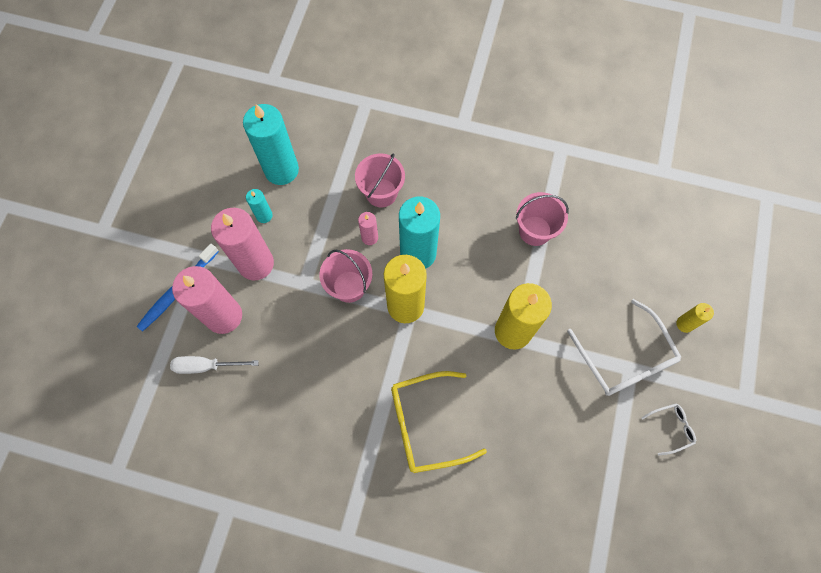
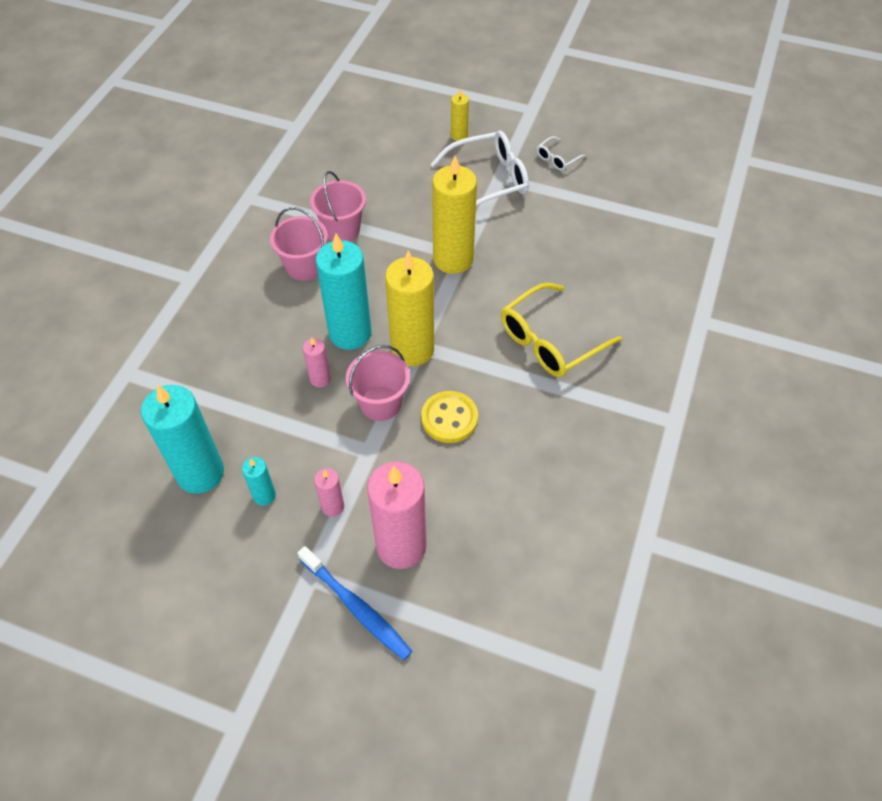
camera: 85 degrees left, 15 degrees down
white screwdriver [170,356,259,374] -> none
pink candle [211,208,274,280] -> pink candle [314,468,344,517], size x0.47
pink bucket [355,153,405,207] -> pink bucket moved to [270,207,328,281]
yellow glasses [391,371,487,473] -> yellow glasses turned 60 degrees clockwise [501,283,622,377]
white glasses [641,403,696,456] -> white glasses turned 120 degrees counterclockwise [537,136,587,171]
none -> yellow button [421,391,478,443]

